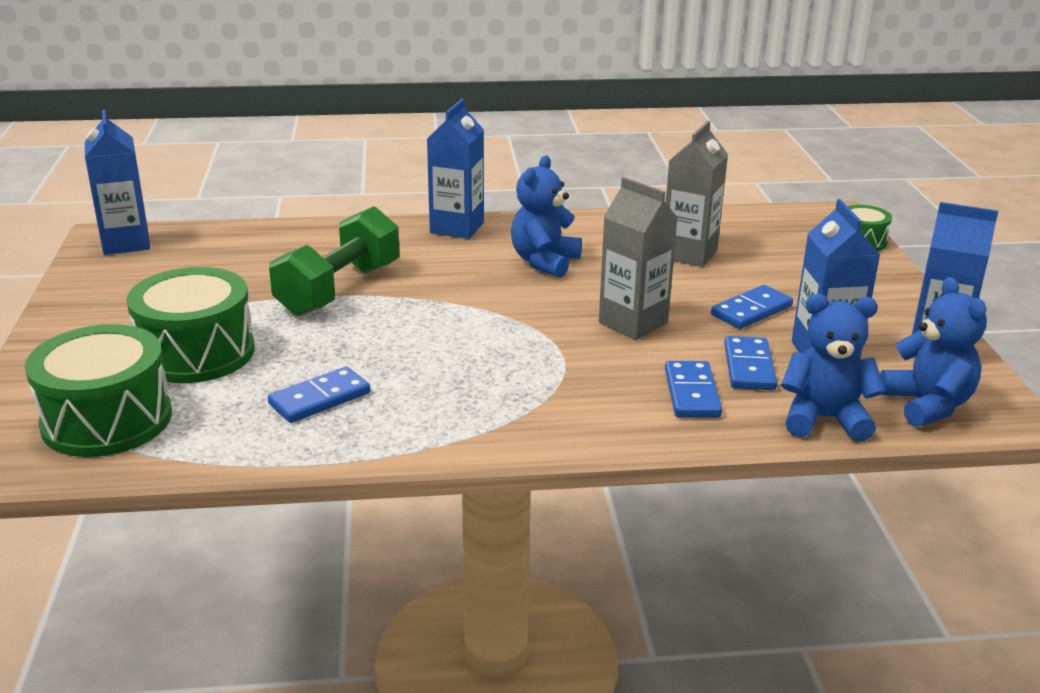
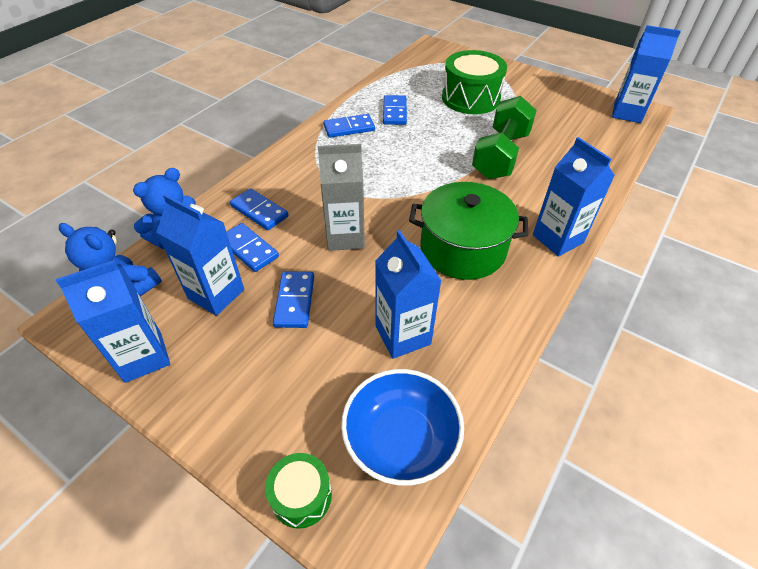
camera: 130 degrees right, 20 degrees up
green drum [25,324,172,457] -> none
green dumbbell [269,206,400,316] -> green dumbbell turned 45 degrees clockwise [472,96,537,179]
blue teddy bear [511,155,582,278] -> green pot [409,182,528,280]
grey carton [666,121,728,267] -> blue carton [375,230,442,359]
none -> blue domino [324,114,375,138]
none -> blue bowl [341,369,464,486]

